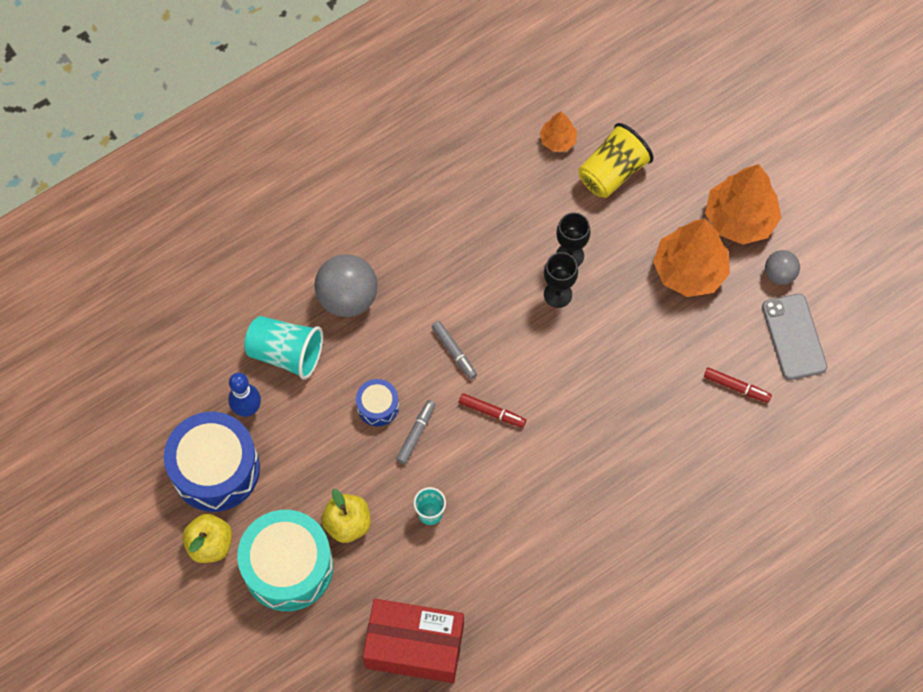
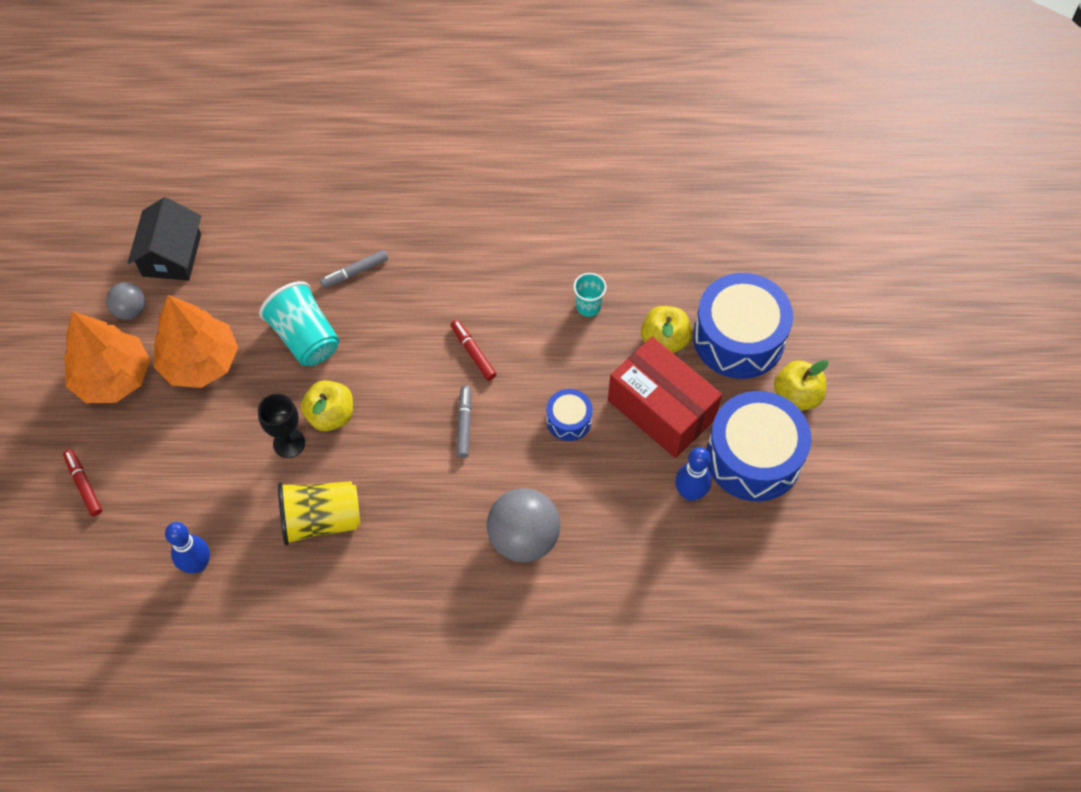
camera: 145 degrees left, 5 degrees down
turquoise drum [237,510,333,611] -> blue drum [693,273,793,379]
turquoise cup [244,316,323,380] -> turquoise cup moved to [259,281,339,366]
red box [363,599,464,683] -> red box moved to [608,337,722,458]
grey marker [396,400,436,464] -> grey marker moved to [320,250,388,288]
orange tree [539,111,577,152] -> blue bowling pin [165,522,210,573]
black goblet [544,252,578,308] -> yellow apple [301,380,353,431]
yellow cup [578,123,653,198] -> yellow cup moved to [278,481,360,546]
red marker [704,367,772,403] -> red marker moved to [63,449,102,516]
grey phone [762,294,827,380] -> black house [128,197,201,281]

